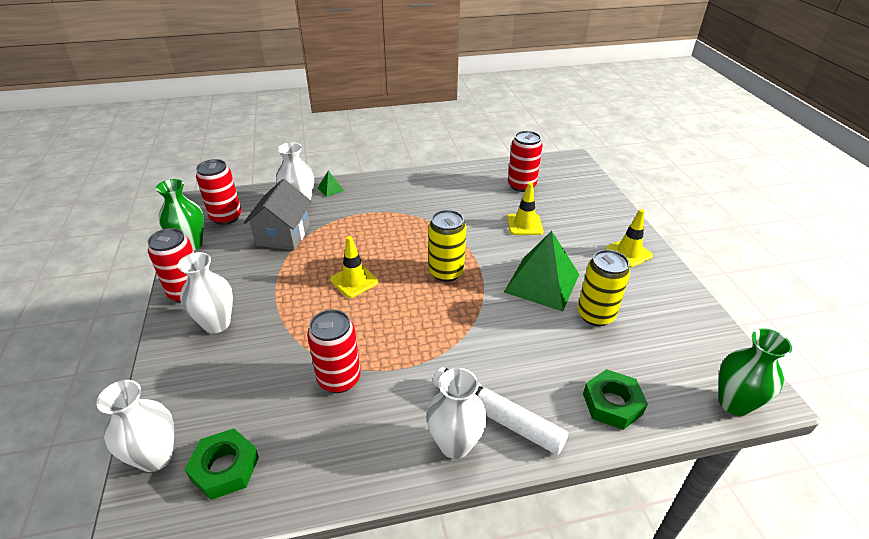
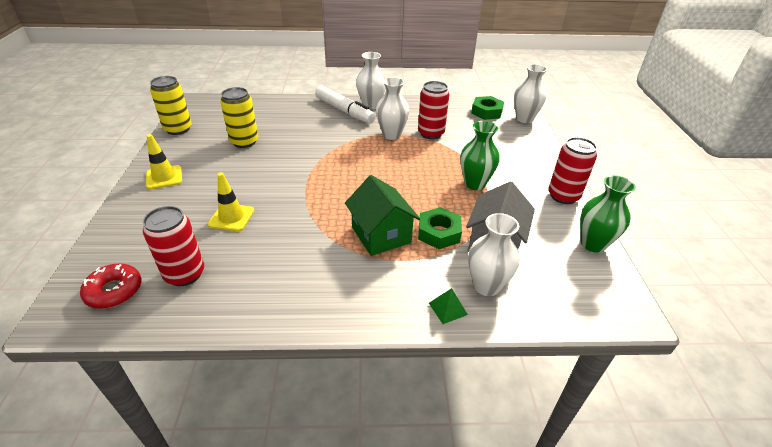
camera: 170 degrees left, 0 degrees up
white vase [178,252,233,333] -> white vase moved to [376,77,409,140]
red can [196,159,241,225] -> none
yellow traffic cone [330,236,379,298] -> none
yellow can [429,210,466,282] -> yellow can moved to [150,76,192,135]
green pyramid [504,231,579,312] -> none
green nut [583,369,648,430] -> green nut moved to [418,207,462,249]
green vase [718,328,792,416] -> green vase moved to [460,121,500,190]
none -> red donut [80,264,142,309]
none -> green house [345,175,420,256]

